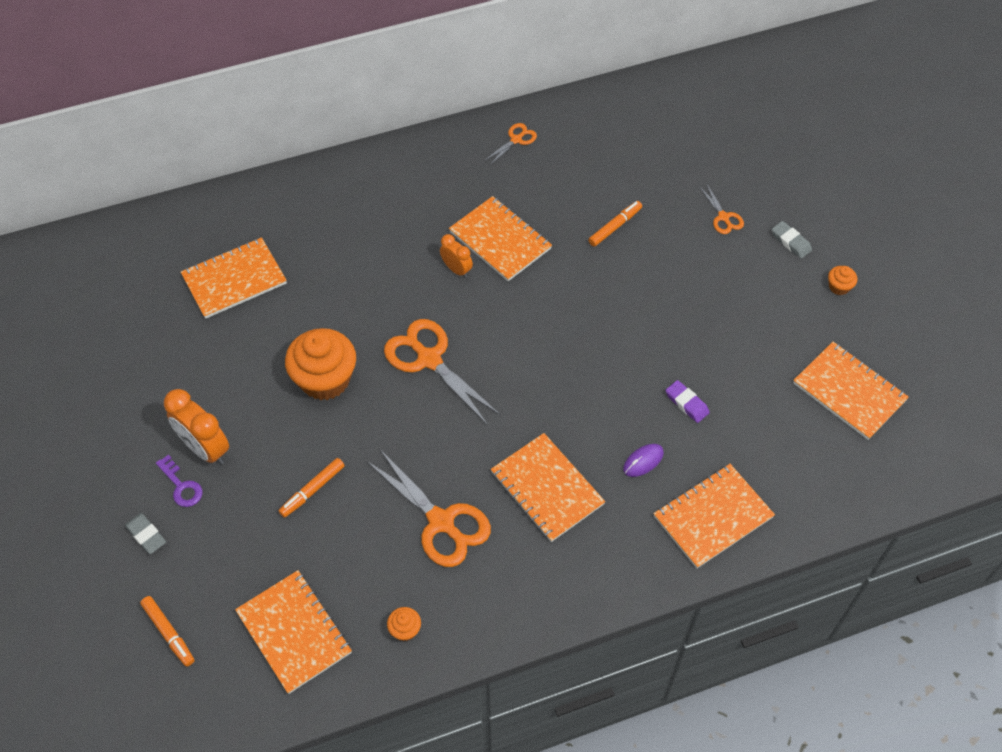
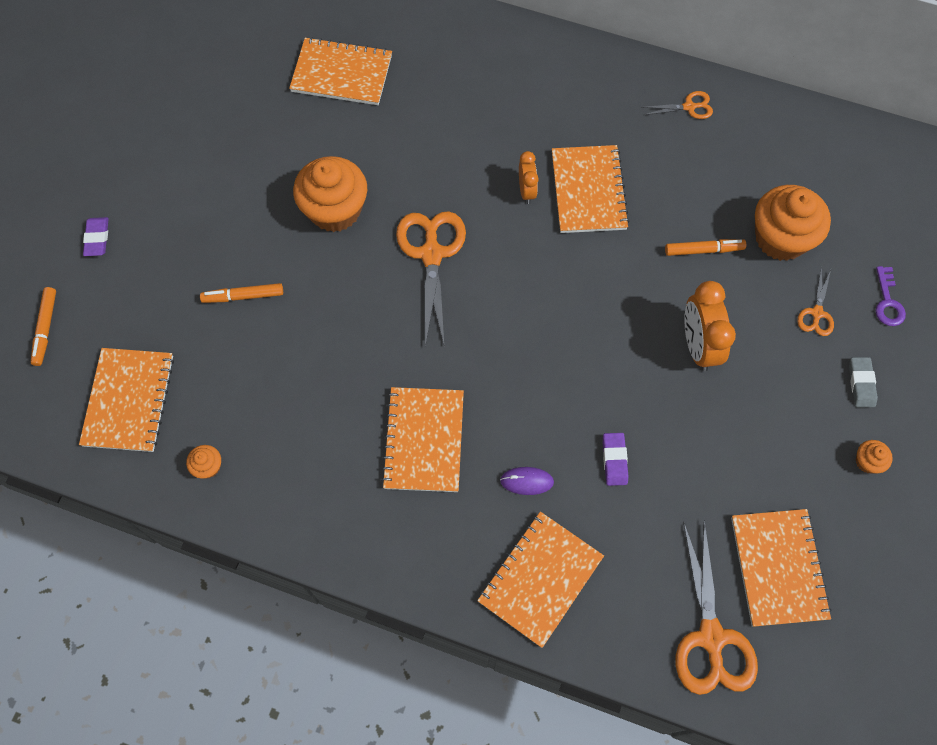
camera: 40 degrees right, 10 degrees up
grey eraser [125,513,166,554] -> purple eraser [83,217,109,256]
purple key [156,455,203,507] -> purple key moved to [876,266,906,326]
orange clock [164,389,229,465] -> orange clock moved to [684,281,736,371]
orange scissors [366,448,491,567] -> orange scissors moved to [676,520,758,695]
orange notebook [653,464,775,568] -> orange notebook turned 60 degrees counterclockwise [477,512,604,648]
none -> orange cupcake [755,185,831,261]

